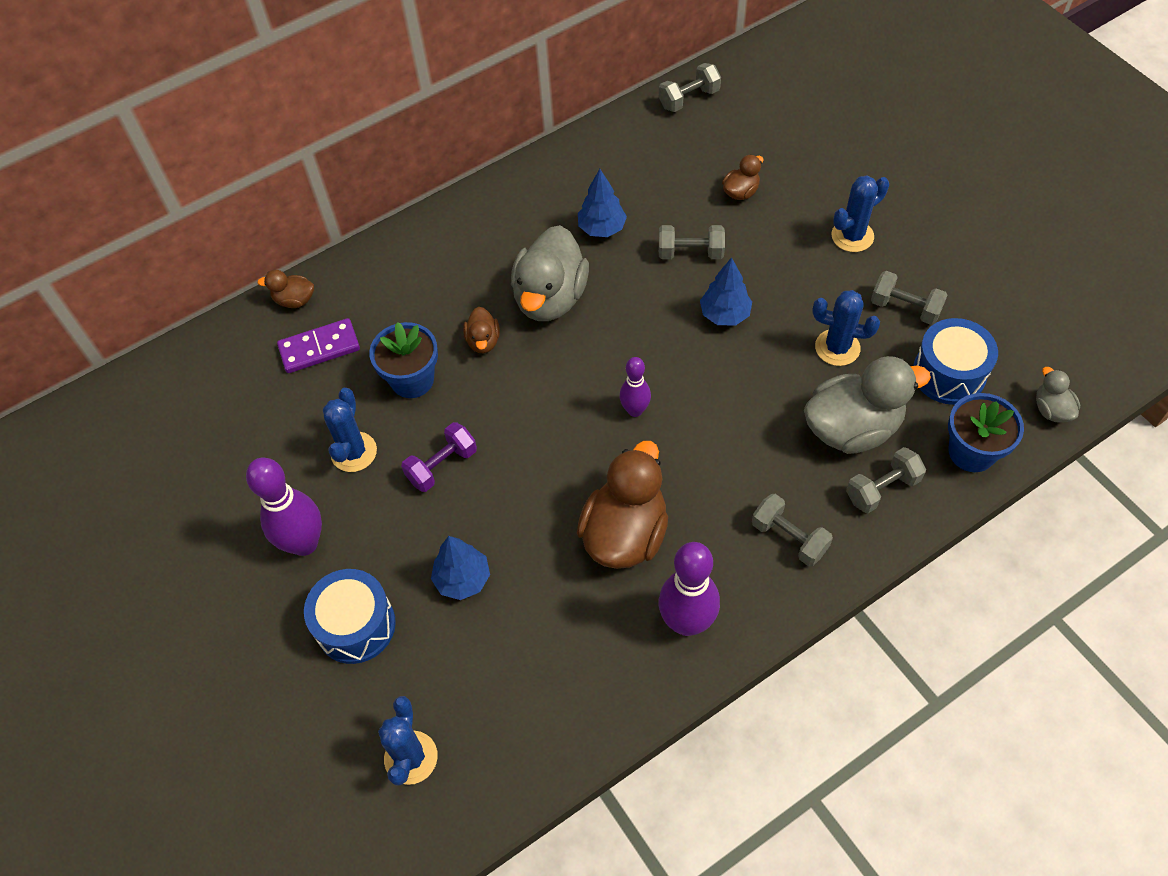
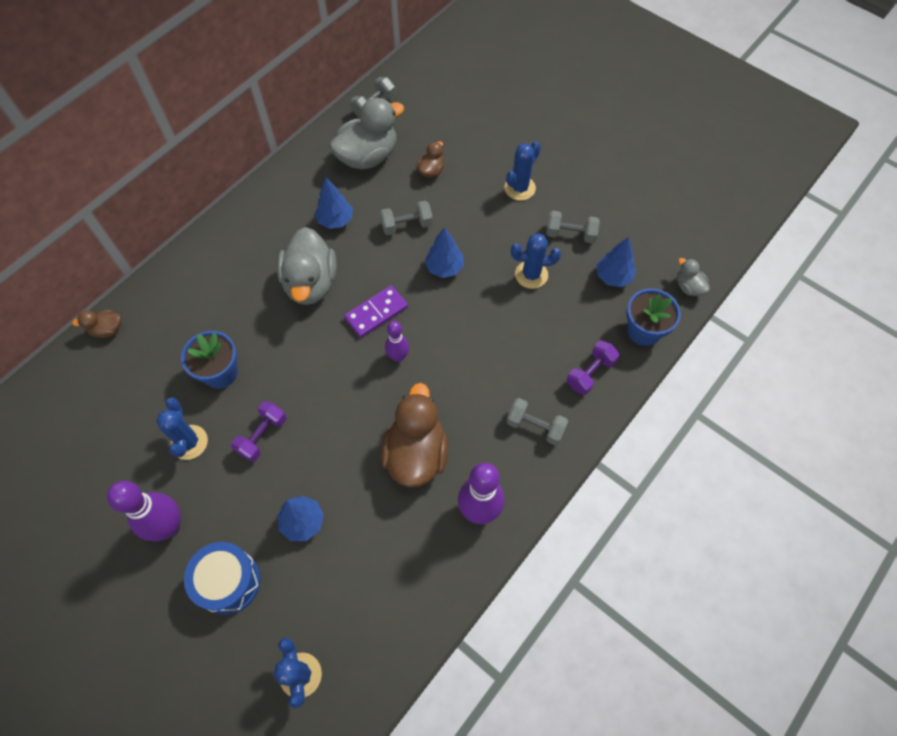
camera: 20 degrees left, 5 degrees up
purple domino [277,318,360,373] -> purple domino moved to [344,285,408,338]
brown duck [463,307,500,353] -> none
grey duck [804,356,931,454] -> grey duck moved to [329,98,404,169]
grey dumbbell [846,447,926,513] -> purple dumbbell [567,341,619,395]
blue drum [913,318,998,405] -> blue tree [596,237,636,287]

